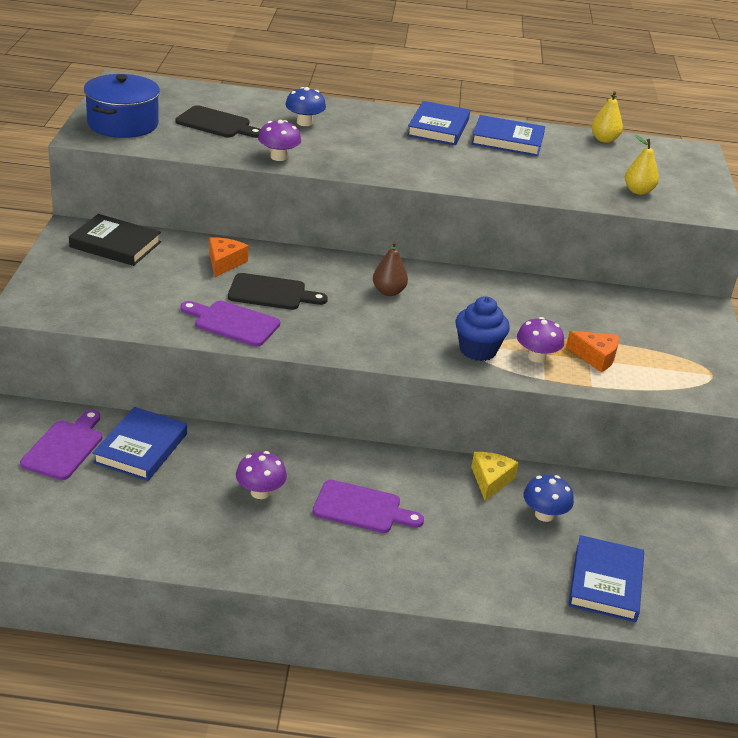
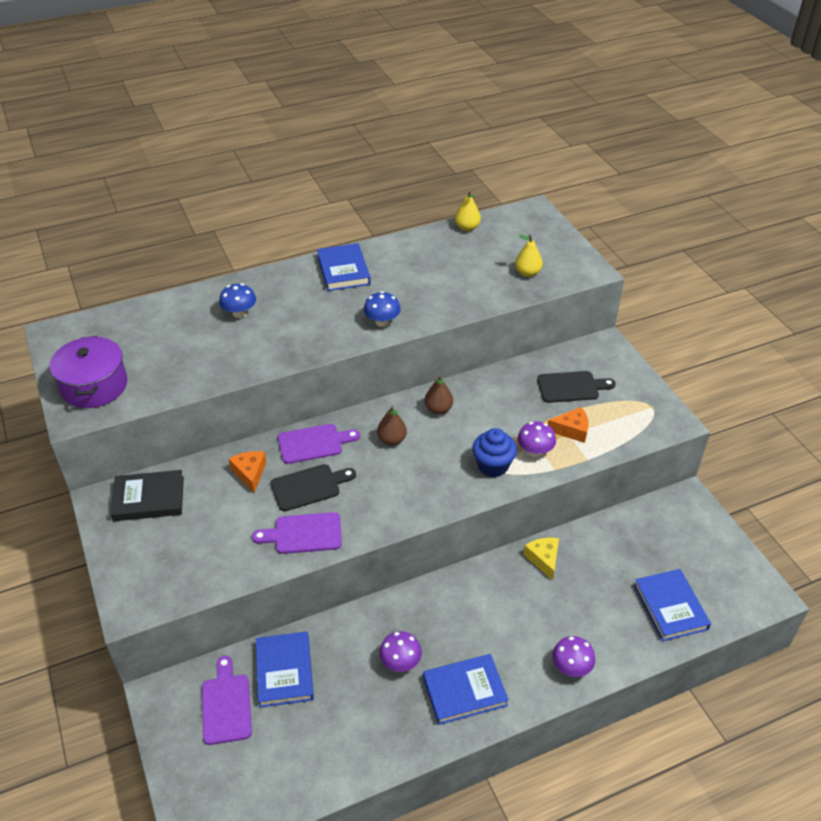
camera: 25 degrees left, 10 degrees up
blue pot [84,74,160,138] -> purple pot [49,336,128,408]
black cutting board [175,105,261,138] -> black cutting board moved to [537,371,616,403]
purple mushroom [258,120,301,161] -> purple mushroom moved to [552,636,595,677]
purple cutting board [312,480,424,533] -> purple cutting board moved to [278,424,360,464]
blue book [471,115,545,156] -> blue book moved to [423,654,509,725]
blue mushroom [523,475,574,522] -> blue mushroom moved to [364,291,401,327]
none -> brown pear [424,375,453,414]

